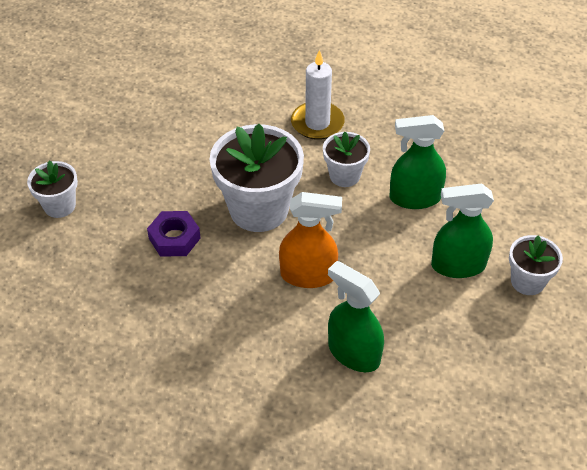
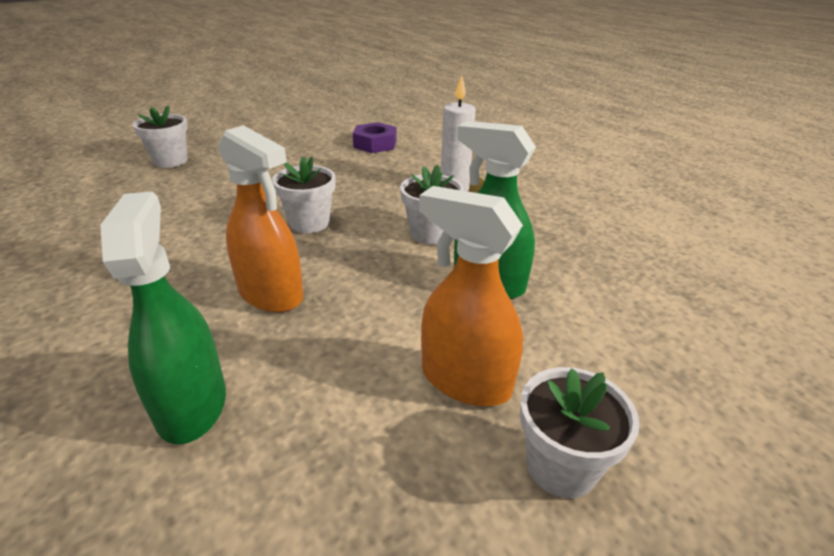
camera: 35 degrees right, 15 degrees down
purple nut [147,211,201,257] -> purple nut moved to [353,122,396,153]
white flower pot [209,124,304,232] -> white flower pot [272,156,335,233], size x0.54
green spray bottle [431,184,494,278] -> orange spray bottle [419,186,523,406]

